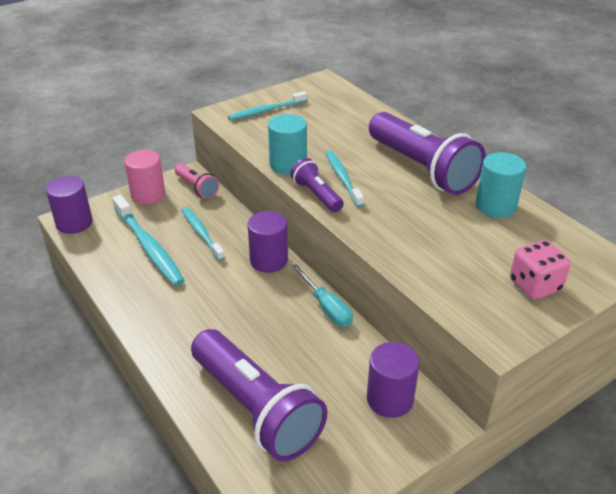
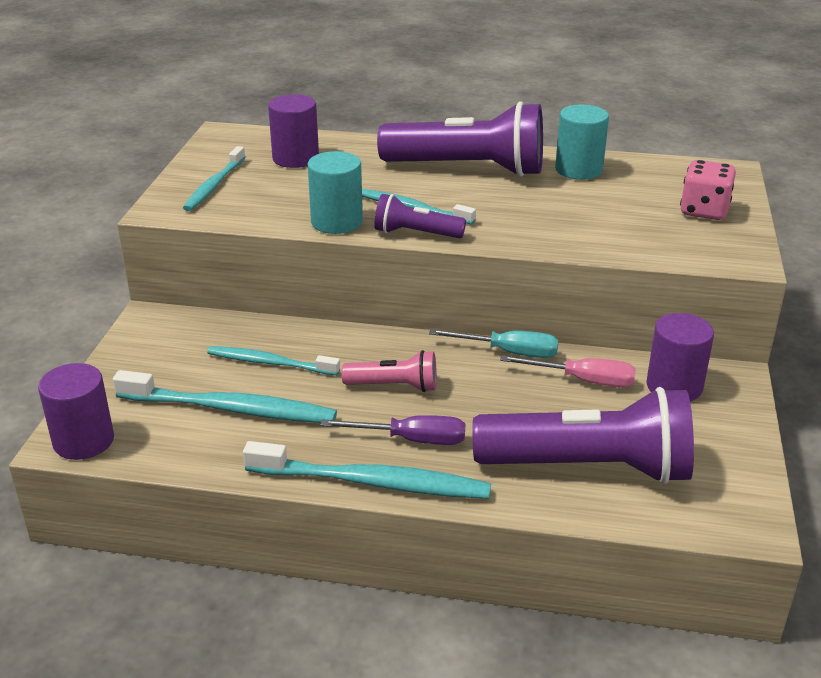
camera: 45 degrees left, 5 degrees down
pink cylinder [124,150,165,205] -> none
pink flashlight [175,163,219,199] -> pink flashlight moved to [341,350,437,392]
purple cylinder [247,211,288,273] -> purple cylinder moved to [268,94,319,168]
none -> turquoise toothbrush [243,441,491,499]
none -> purple screwdriver [320,415,465,445]
none -> pink screwdriver [500,355,636,387]

